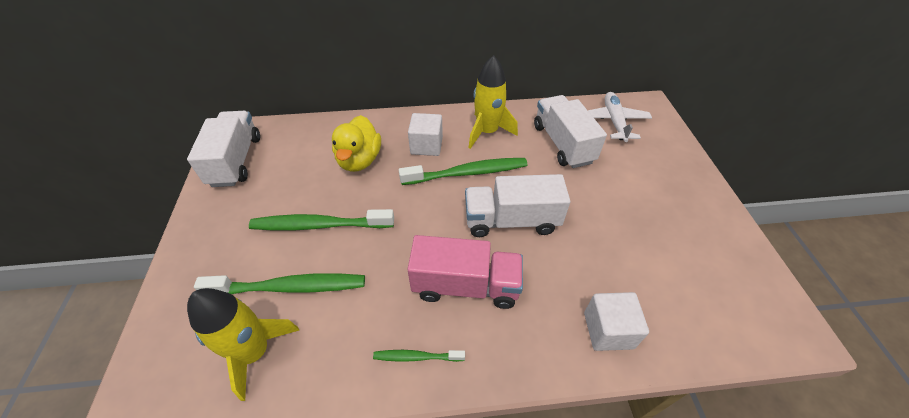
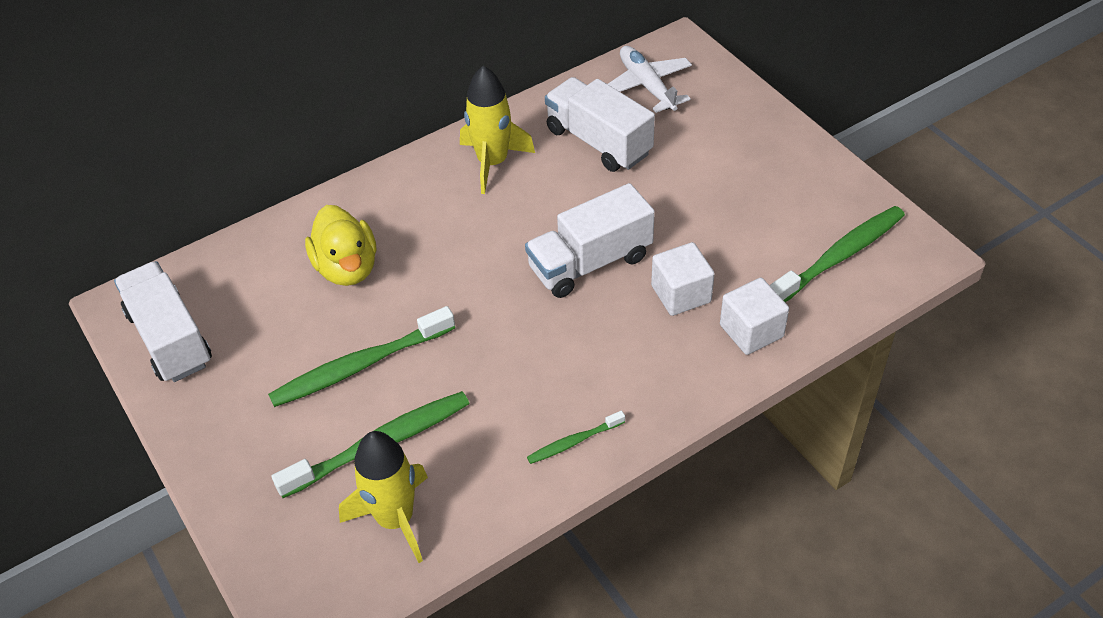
camera: 25 degrees left, 0 degrees up
green toothbrush [399,158,527,185] -> green toothbrush moved to [770,206,905,302]
pink truck [407,235,523,309] -> none
white cube [408,113,443,156] -> white cube moved to [651,242,715,316]

